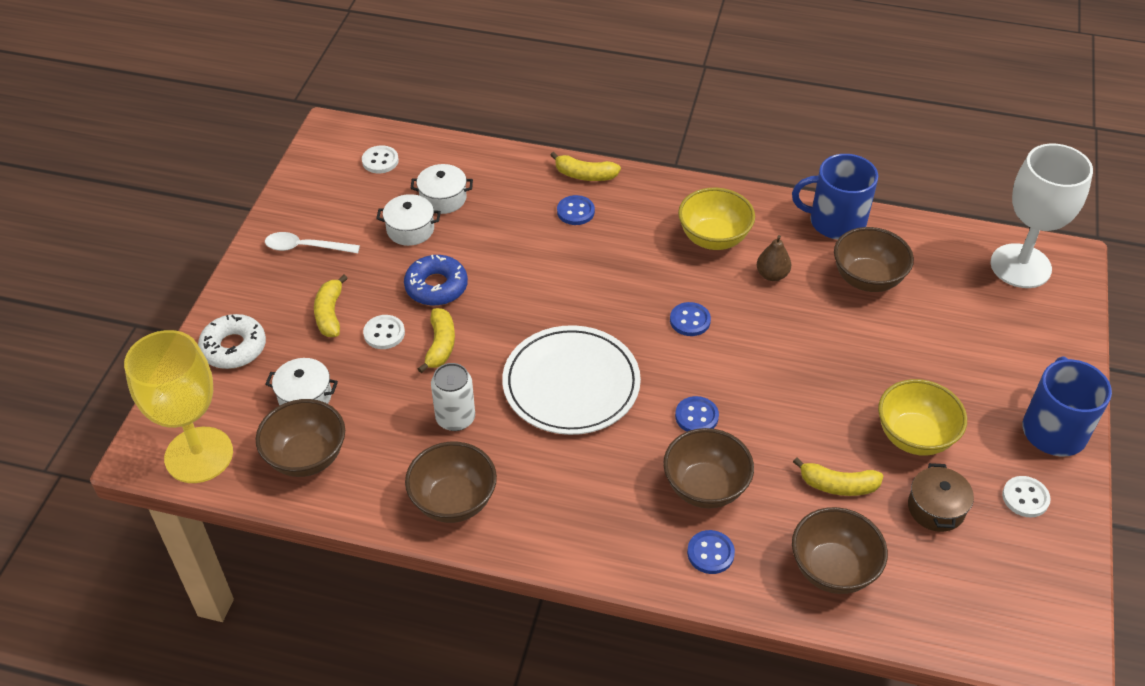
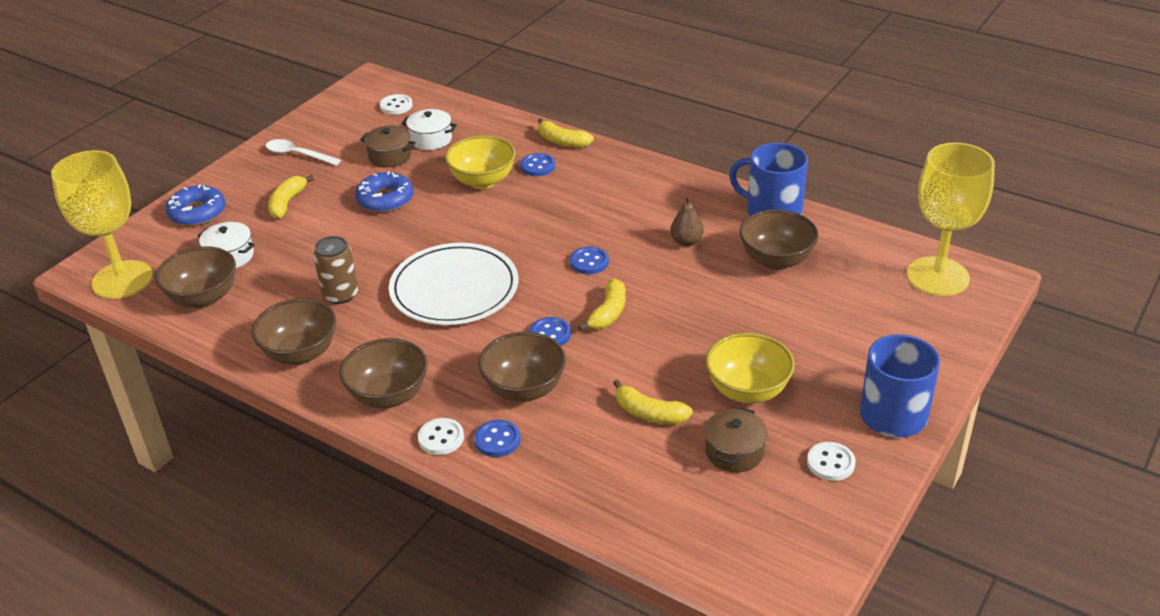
camera: 20 degrees right, 10 degrees down
white donut [198,314,266,369] -> blue donut [166,184,225,226]
white button [363,315,405,349] -> white button moved to [418,418,464,455]
white pot [376,194,441,246] -> brown pot [360,126,416,168]
yellow banana [418,308,455,373] -> yellow banana moved to [578,279,626,331]
white can [431,363,475,431] -> brown can [313,236,358,304]
yellow bowl [678,188,755,250] -> yellow bowl moved to [445,135,516,189]
brown bowl [792,507,888,594] -> brown bowl moved to [340,338,428,409]
white goblet [990,143,1093,288] -> yellow goblet [907,142,995,296]

